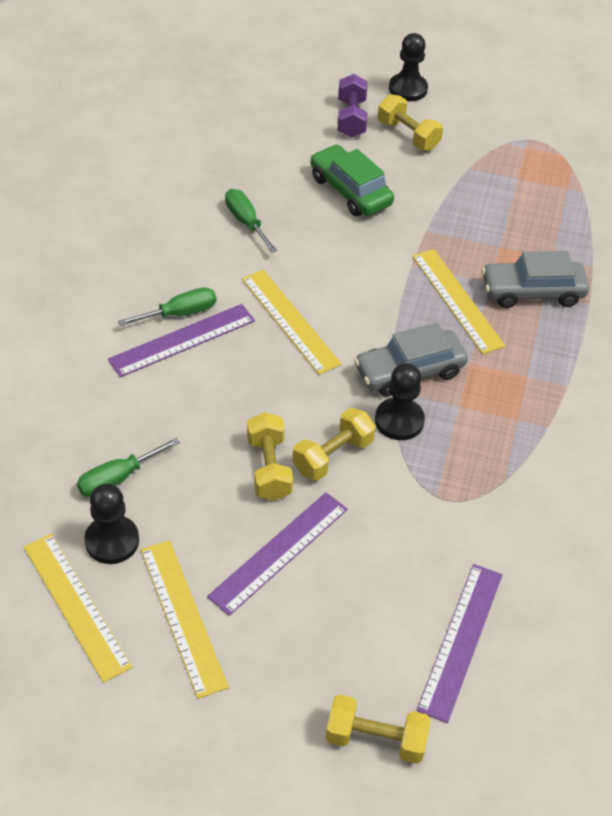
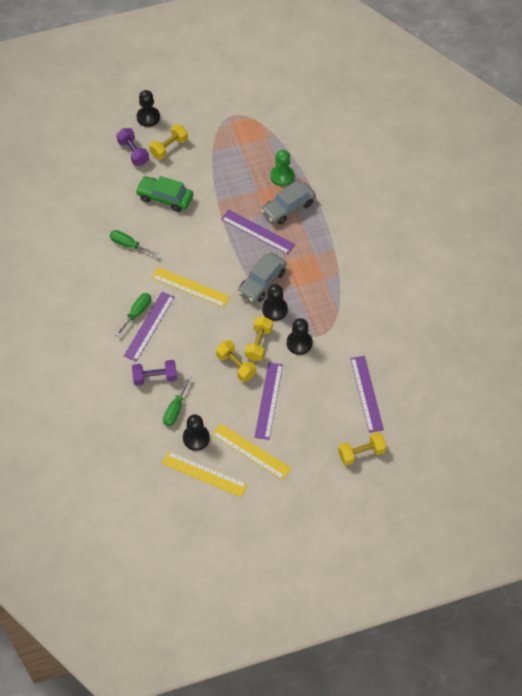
camera: 30 degrees left, 10 degrees up
yellow dumbbell [378,94,443,151] -> yellow dumbbell turned 60 degrees counterclockwise [149,124,188,160]
yellow ruler [412,249,505,354] -> purple ruler [221,210,295,254]
none -> purple dumbbell [132,360,177,386]
none -> green pawn [270,150,294,186]
none -> black pawn [287,318,313,355]

